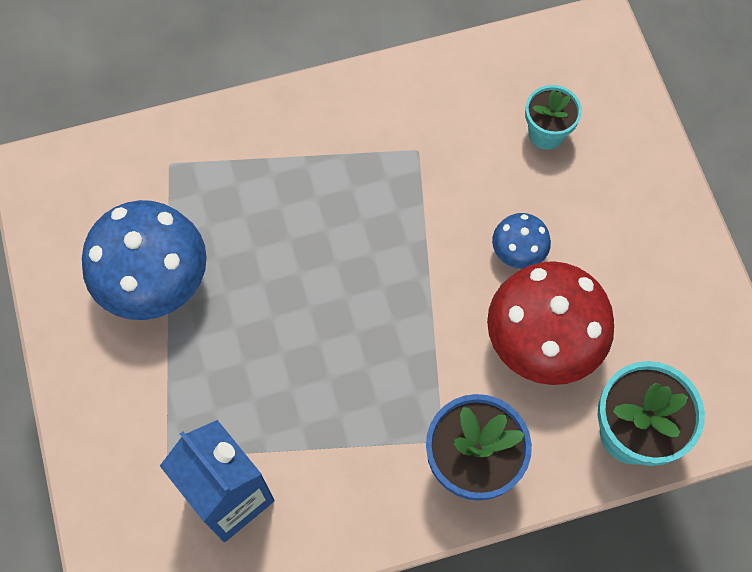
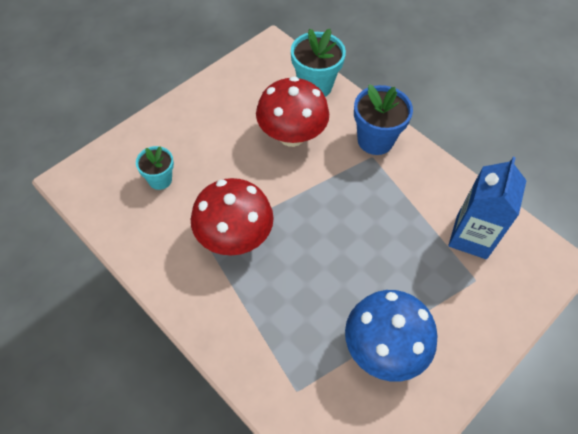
camera: 120 degrees left, 10 degrees down
blue mushroom [492,213,551,269] -> none
none -> red mushroom [191,178,274,255]

